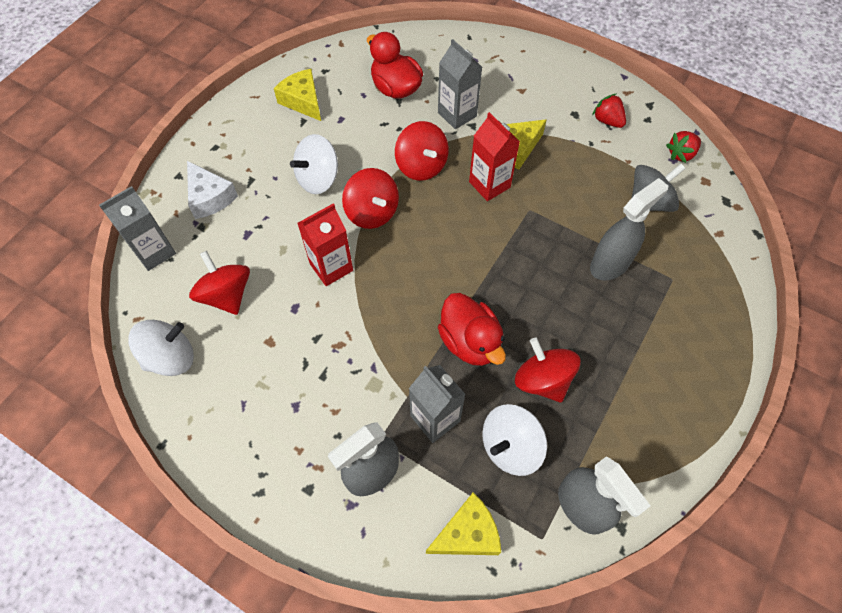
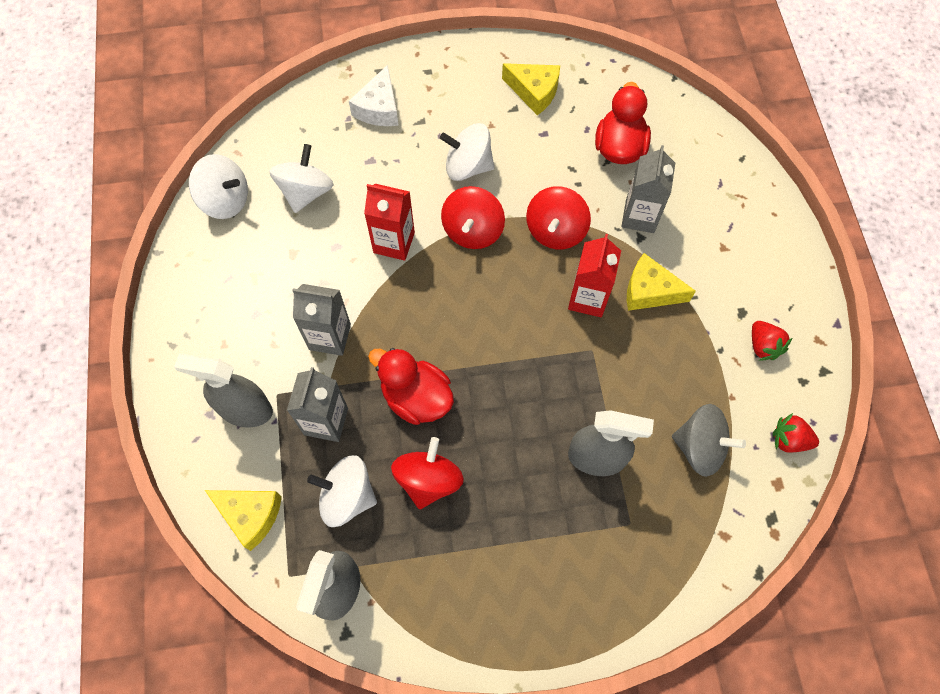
camera: 50 degrees right, 5 degrees up
grey carton [99,186,176,271] -> grey carton moved to [292,284,351,356]
red spinning top [189,251,250,315] -> white spinning top [269,144,333,213]
yellow cheese [274,69,321,121] -> yellow cheese turned 105 degrees clockwise [502,63,560,115]
red duck [438,293,506,366] -> red duck turned 105 degrees clockwise [368,348,454,425]
red strawberry [592,93,626,128] -> red strawberry turned 150 degrees clockwise [752,321,792,360]

